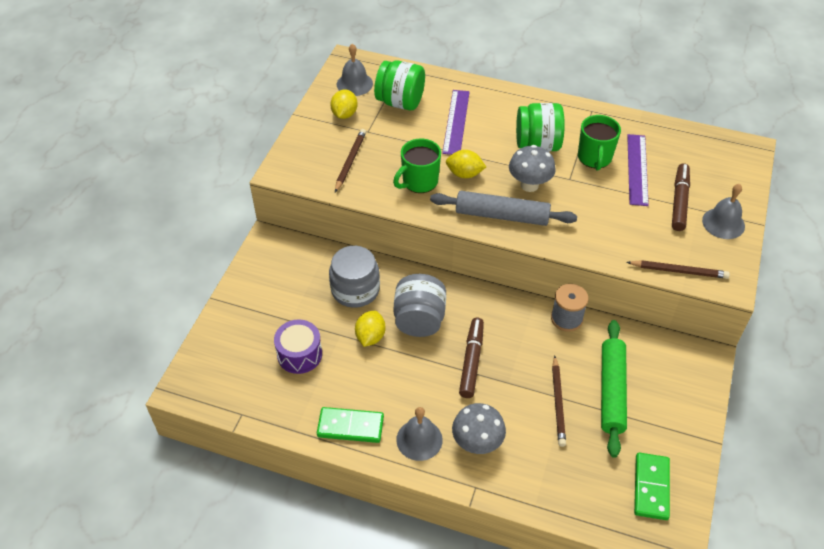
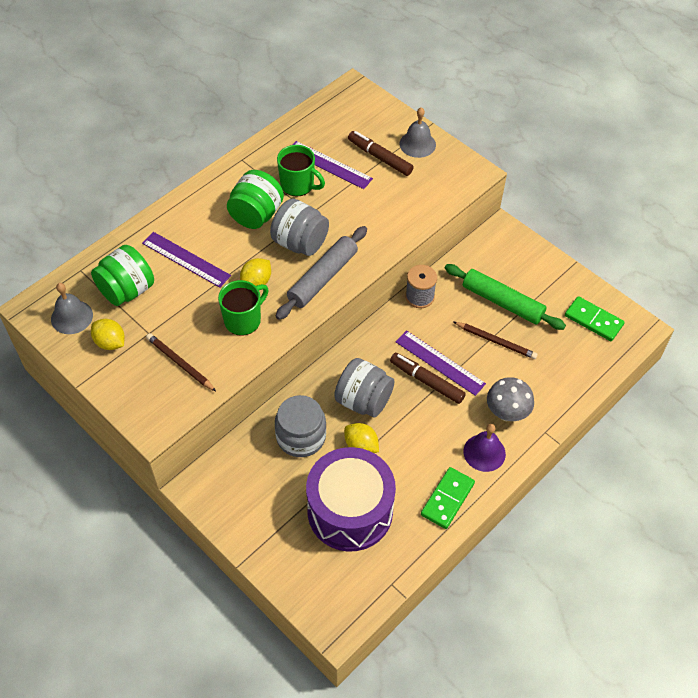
camera: 65 degrees left, 5 degrees up
purple drum [274,319,322,374] -> purple drum [306,447,396,551], size x1.88
green mug [393,138,441,193] -> green mug turned 120 degrees counterclockwise [218,280,268,336]
grey bell [396,407,443,461] -> purple bell [463,424,506,472]
grey mushroom [509,145,556,192] -> grey jar [270,199,329,256]
brown pencil [626,260,730,279] -> none
none -> purple ruler [396,331,486,396]

